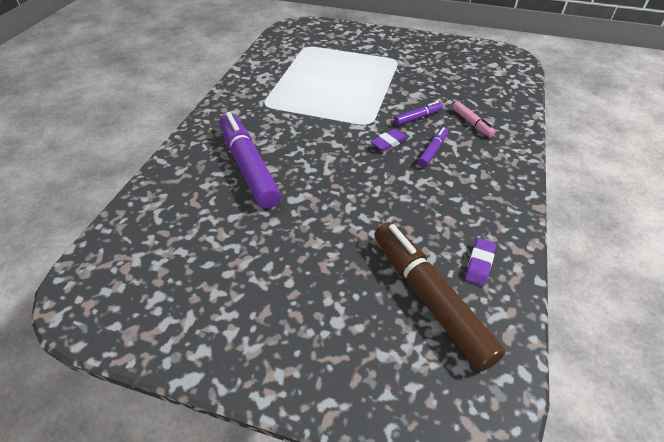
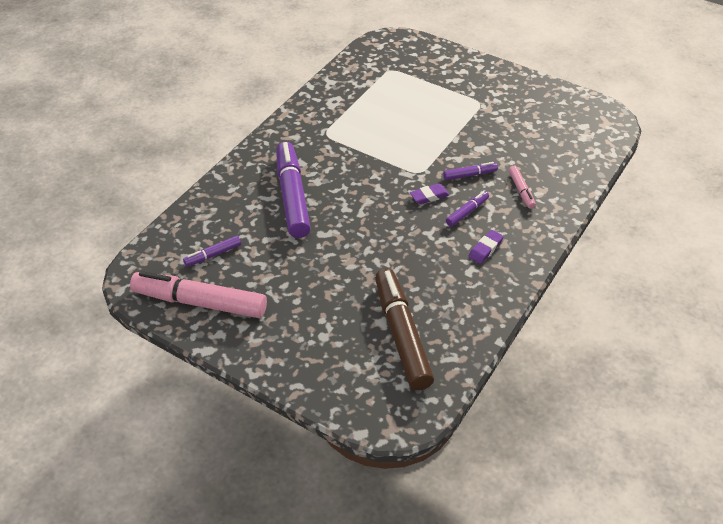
camera: 15 degrees right, 0 degrees up
purple eraser [465,238,496,286] -> purple eraser moved to [468,230,504,264]
none -> pink marker [130,271,267,318]
none -> purple marker [183,236,241,267]

